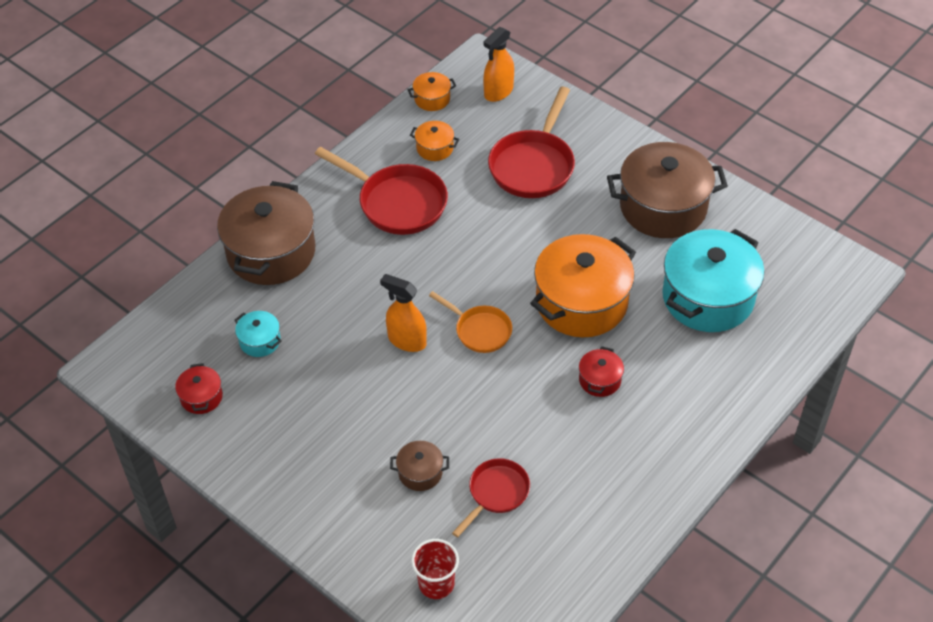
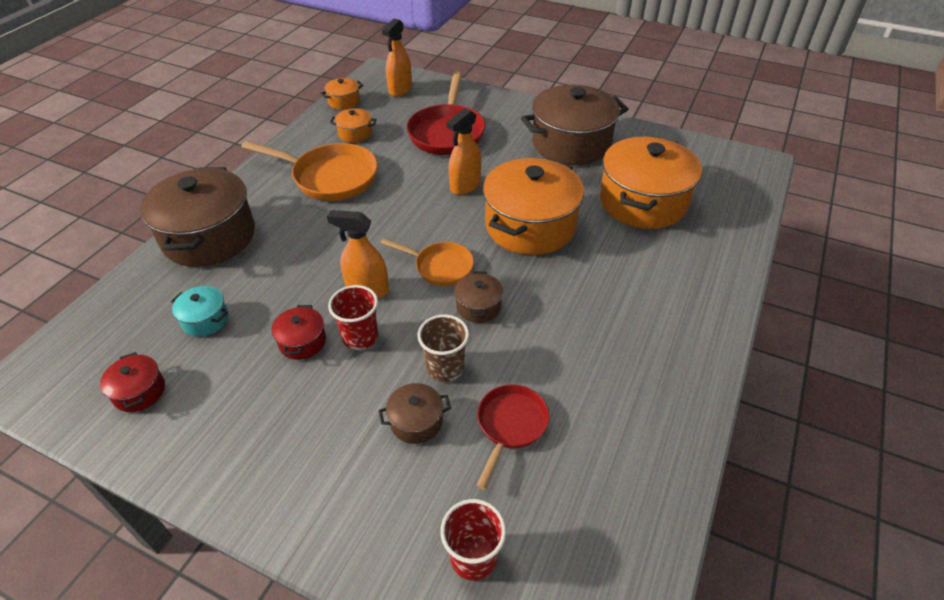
camera: 15 degrees left, 5 degrees down
red pan [315,147,448,235] -> orange pan [241,141,378,201]
red pot [579,346,624,397] -> red pot moved to [272,305,326,360]
turquoise pot [662,229,764,332] -> orange pot [600,136,702,229]
none -> red cup [328,285,378,350]
none -> brown cup [417,315,469,382]
none -> orange spray bottle [446,108,481,195]
none -> brown pot [454,271,503,323]

